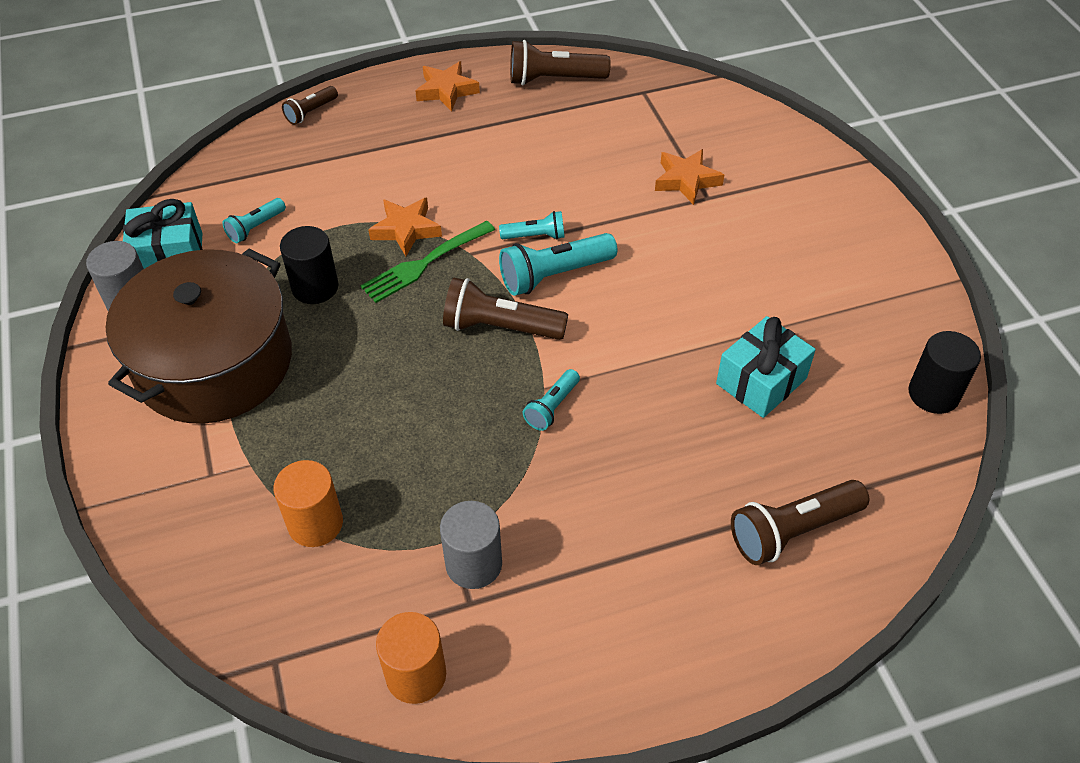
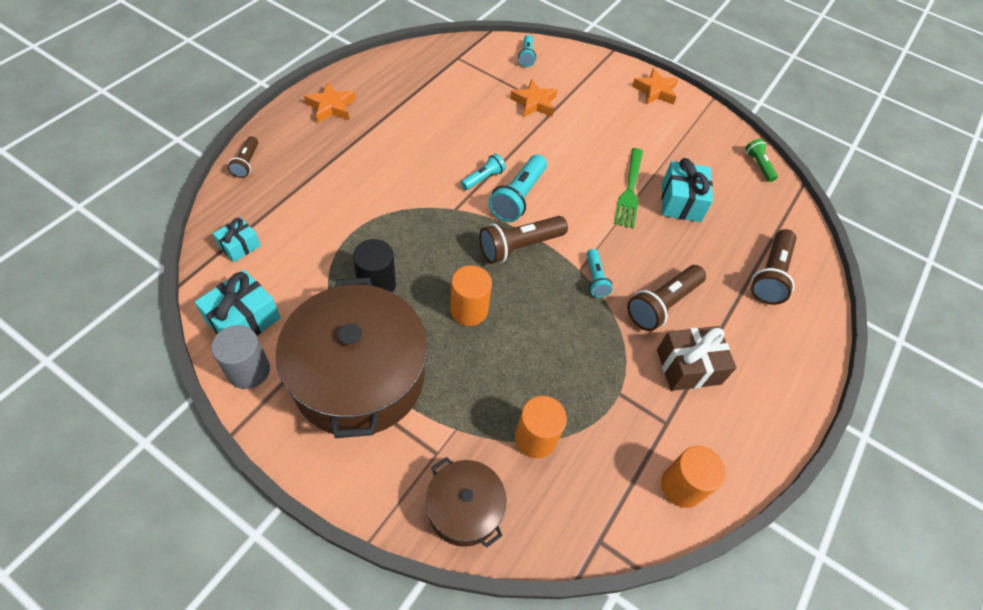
camera: 45 degrees left, 5 degrees up
turquoise flashlight [222,198,286,243] -> turquoise flashlight moved to [518,35,536,67]
green fork [360,221,495,303] -> green fork moved to [614,148,643,228]
orange star [368,197,442,256] -> orange star moved to [632,68,678,105]
grey cylinder [440,501,502,589] -> none
brown flashlight [510,40,611,86] -> brown flashlight moved to [627,265,706,331]
black cylinder [908,331,981,414] -> green flashlight [745,139,778,182]
none -> turquoise gift [213,217,261,262]
none -> brown pot [426,457,506,548]
none -> orange cylinder [450,265,492,326]
none -> brown gift [657,326,736,391]

